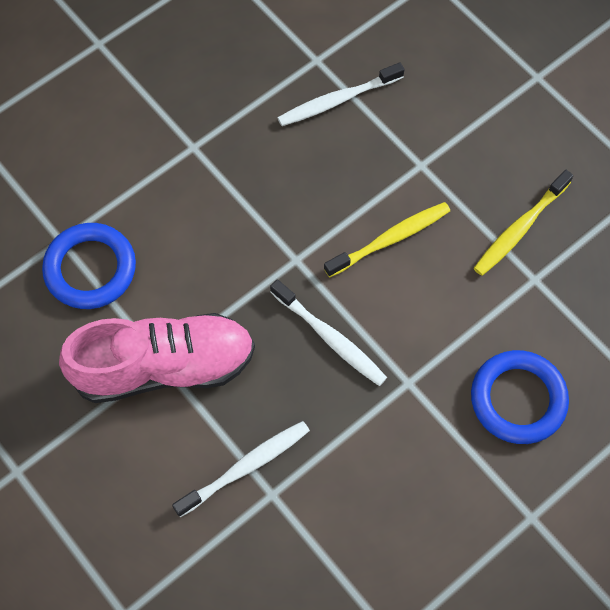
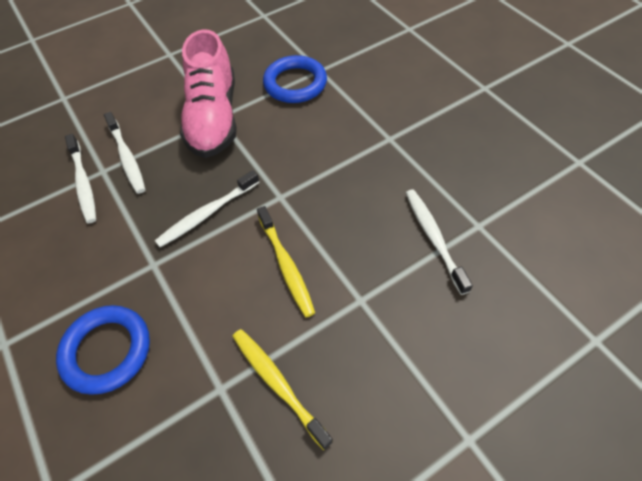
camera: 100 degrees right, 10 degrees down
none -> white toothbrush [65,134,96,223]

